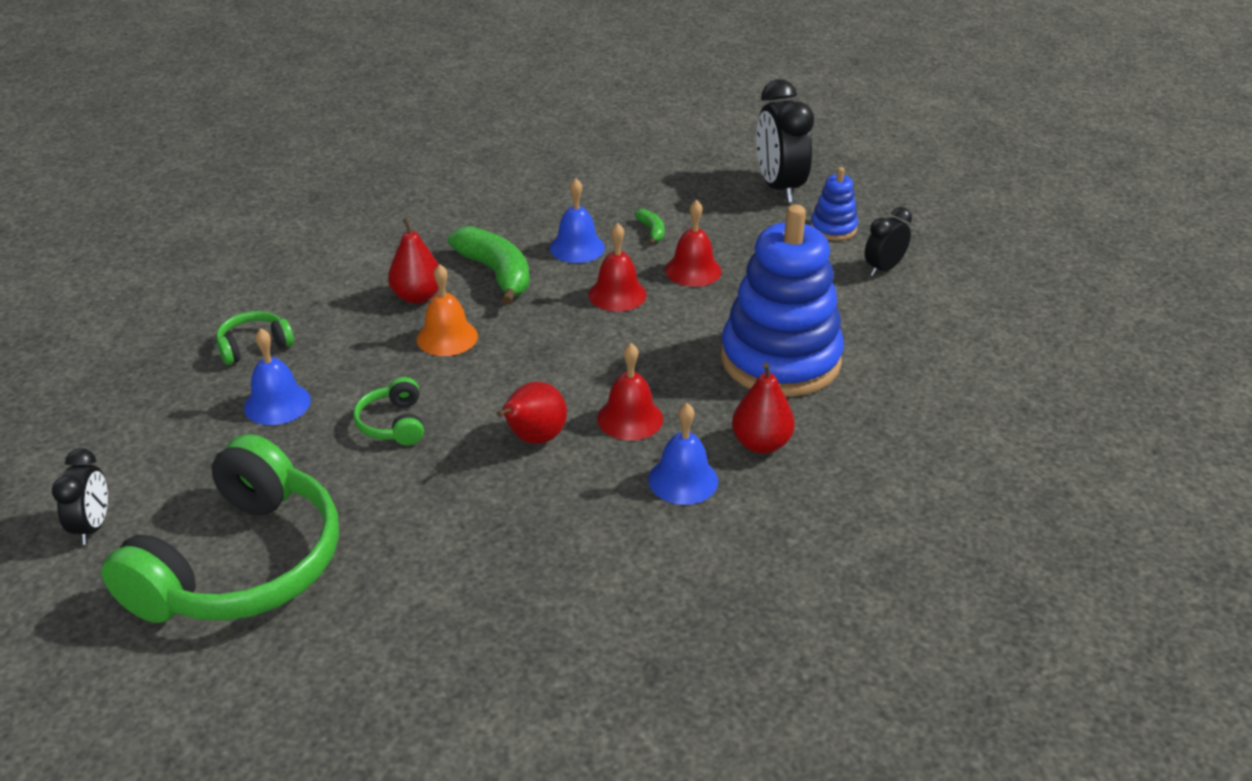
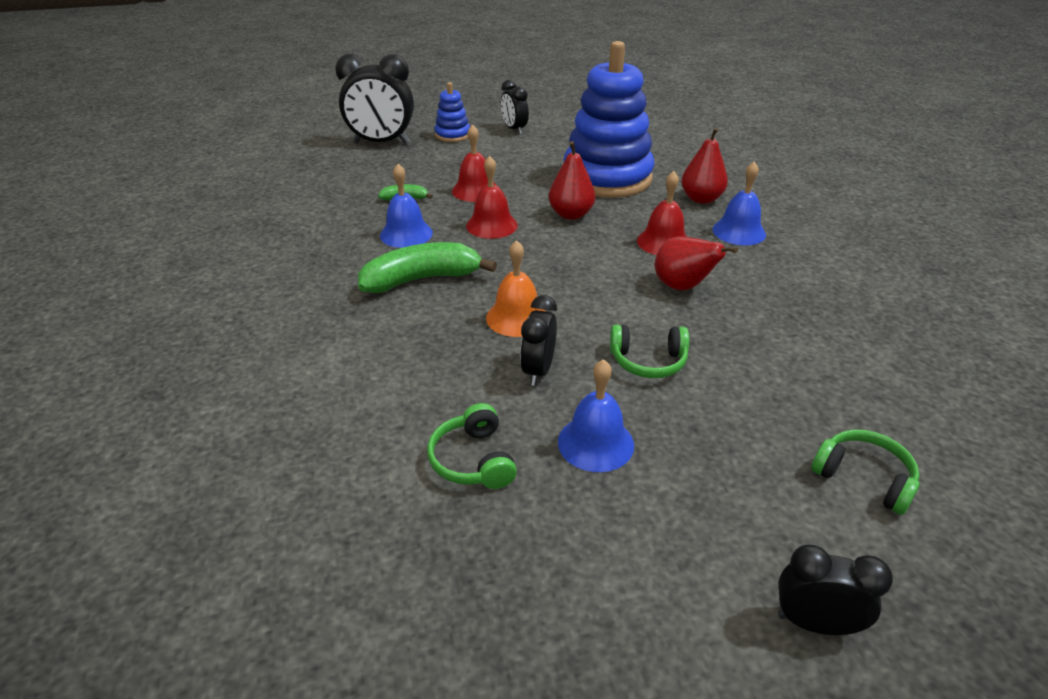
camera: 75 degrees left, 0 degrees up
green headphones [101,434,339,623] -> green headphones [811,430,920,515], size x0.42
red pear [388,218,439,304] -> red pear moved to [549,141,595,220]
none -> black clock [520,295,557,386]

